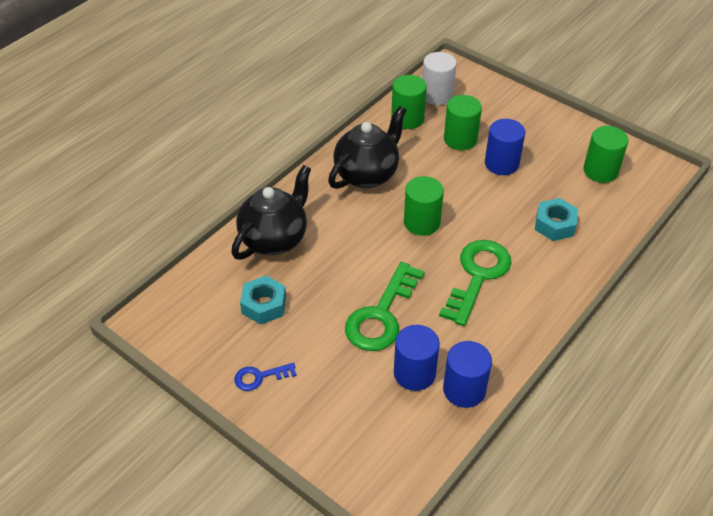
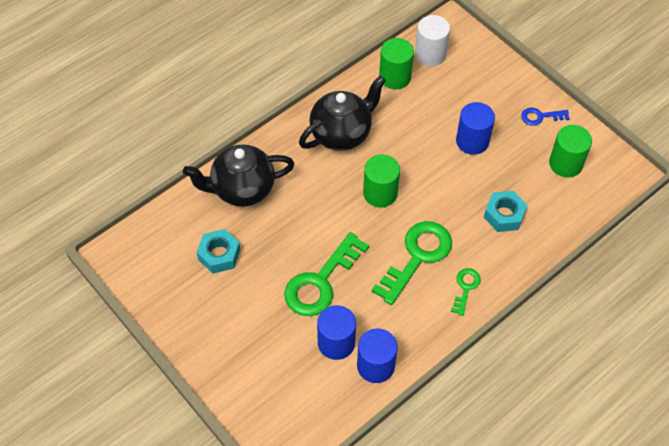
camera: 10 degrees right, 10 degrees up
black teapot [231,165,311,260] -> black teapot turned 150 degrees counterclockwise [183,144,294,207]
blue key [234,363,297,391] -> blue key moved to [521,107,570,126]
green cylinder [444,95,482,150] -> none
none -> green key [451,268,481,316]

